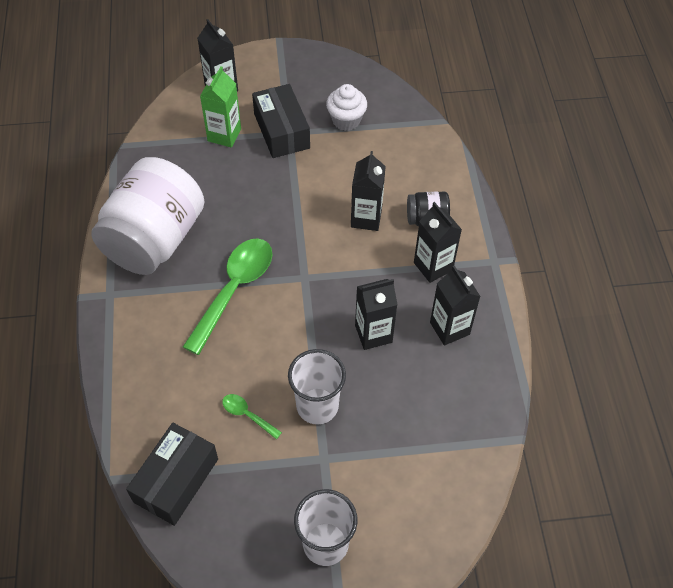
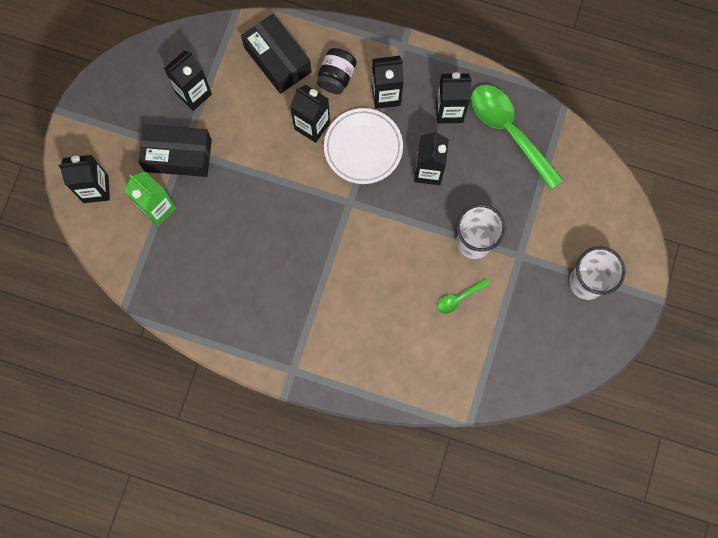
camera: 65 degrees left, 20 degrees up
white jar [91,157,204,275] -> none
black box [126,423,218,526] -> black box moved to [241,14,312,94]
green spoon [183,238,272,355] -> green spoon moved to [471,85,563,190]
white cupcake [326,84,367,131] -> black carton [164,50,212,111]
none -> white plate [324,108,403,184]

